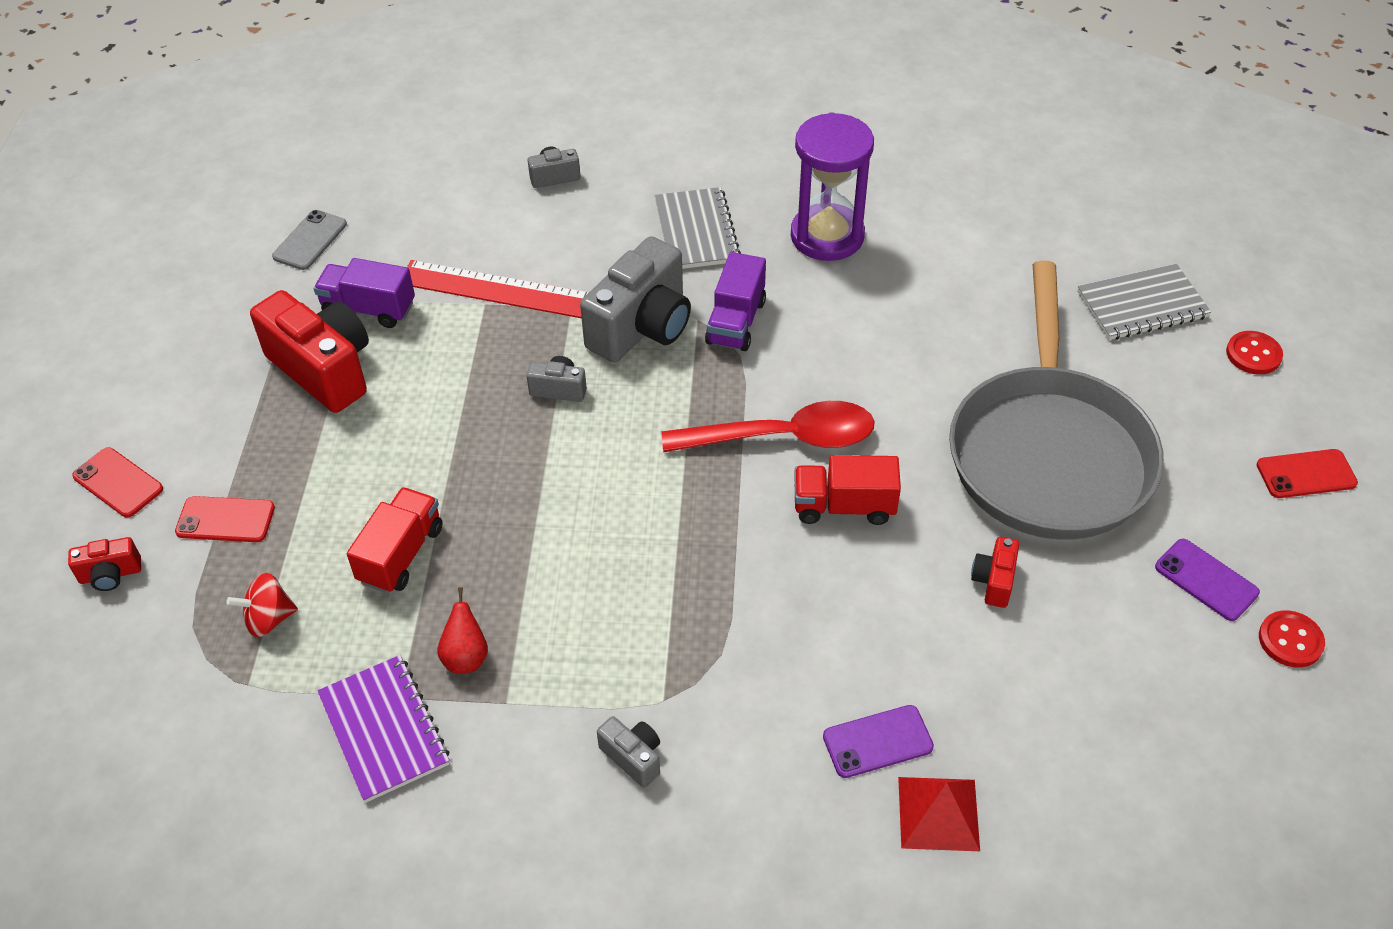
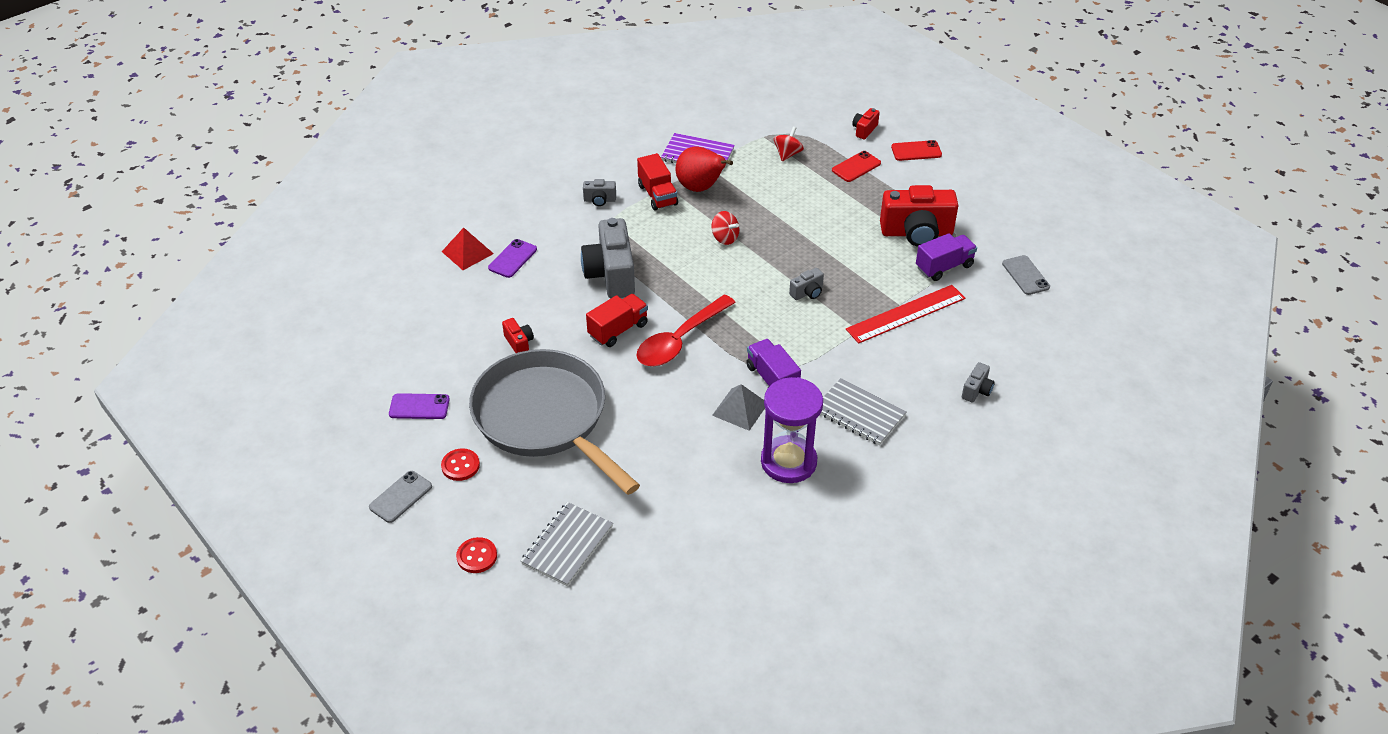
camera: 135 degrees right, 5 degrees down
red truck [347,487,443,593] -> red truck moved to [637,153,678,211]
red pear [437,587,488,673] -> red pear [675,146,733,192], size x1.82
grey camera [580,236,691,362] -> grey camera moved to [581,218,635,298]
red phone [1256,449,1358,498] -> grey phone [369,471,432,523]
red button [1259,610,1325,668] -> red button moved to [441,448,480,481]
none -> red spinning top [711,211,739,245]
none -> grey pyramid [712,384,765,431]

